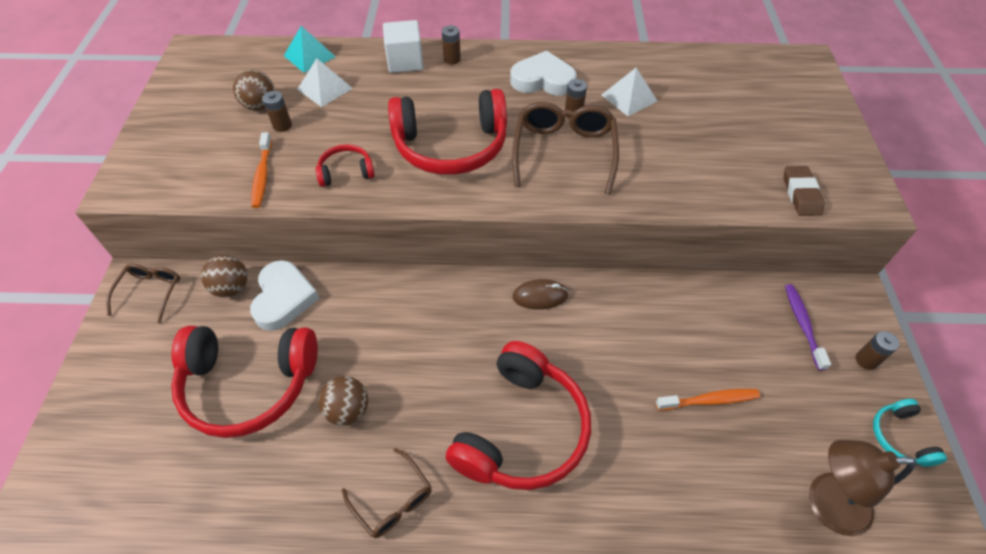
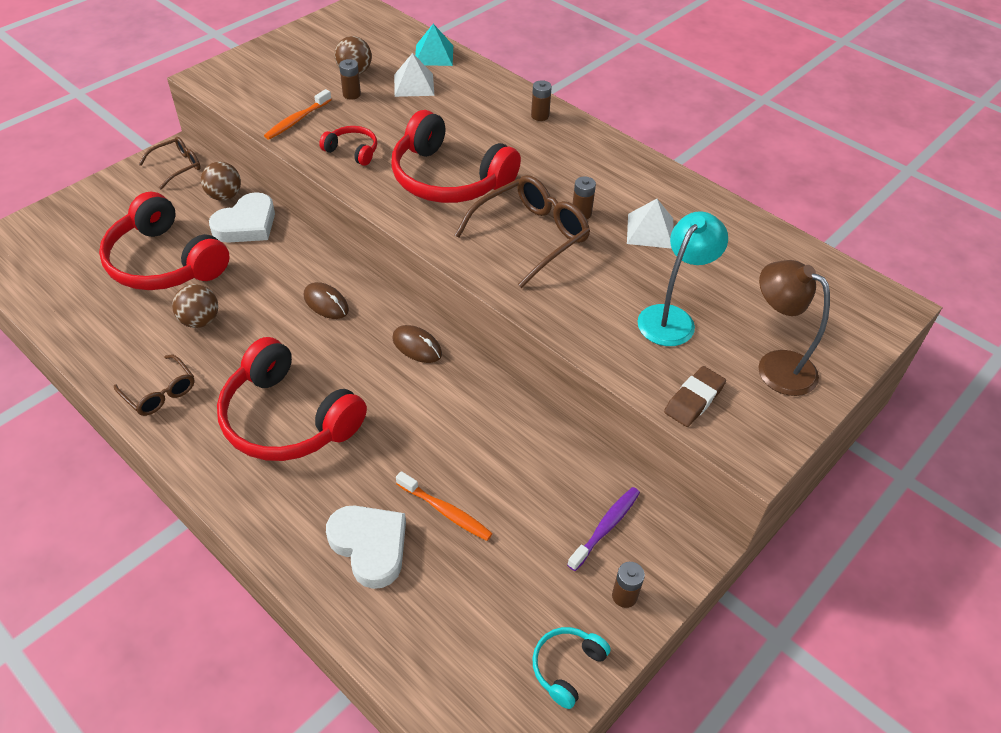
camera: 40 degrees right, 5 degrees down
brown glasses [342,448,432,538] -> brown glasses turned 45 degrees counterclockwise [114,355,195,416]
white cube [383,20,424,73] -> none
red headphones [445,341,591,490] -> red headphones turned 60 degrees clockwise [217,337,367,461]
white heart [510,51,577,96] -> white heart moved to [326,505,406,589]
brown lamp [809,440,916,536] -> brown lamp moved to [758,260,830,396]
none -> brown mouse [304,282,349,319]
none -> turquoise lamp [637,211,728,346]

